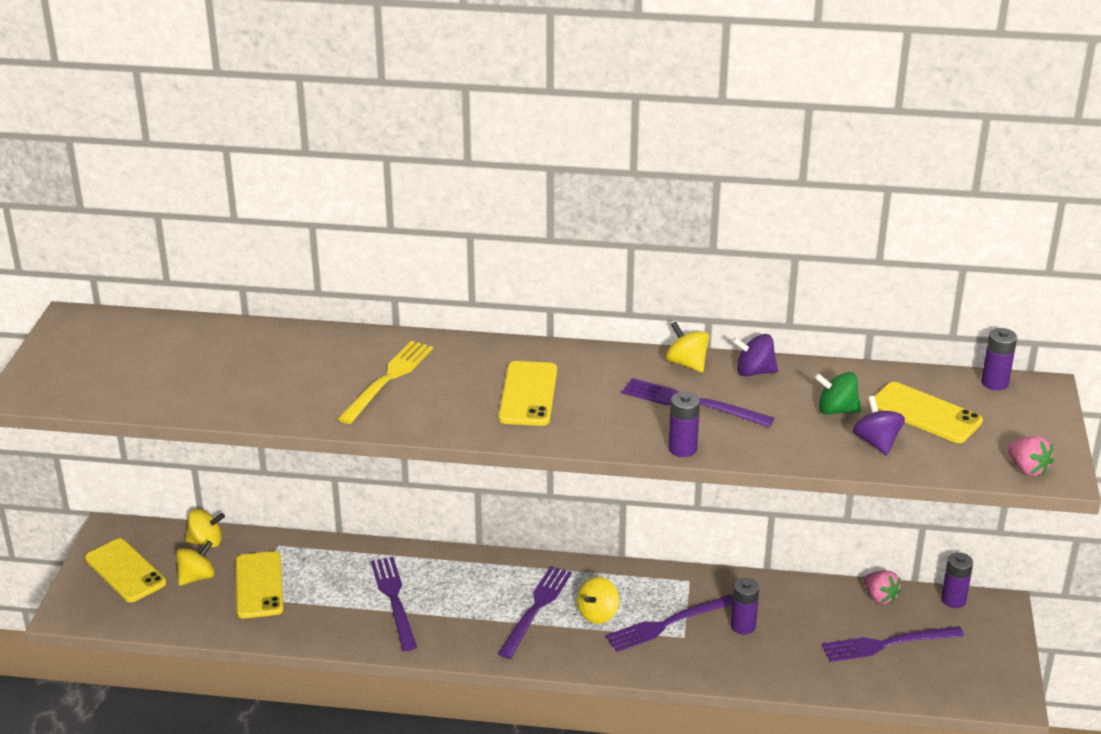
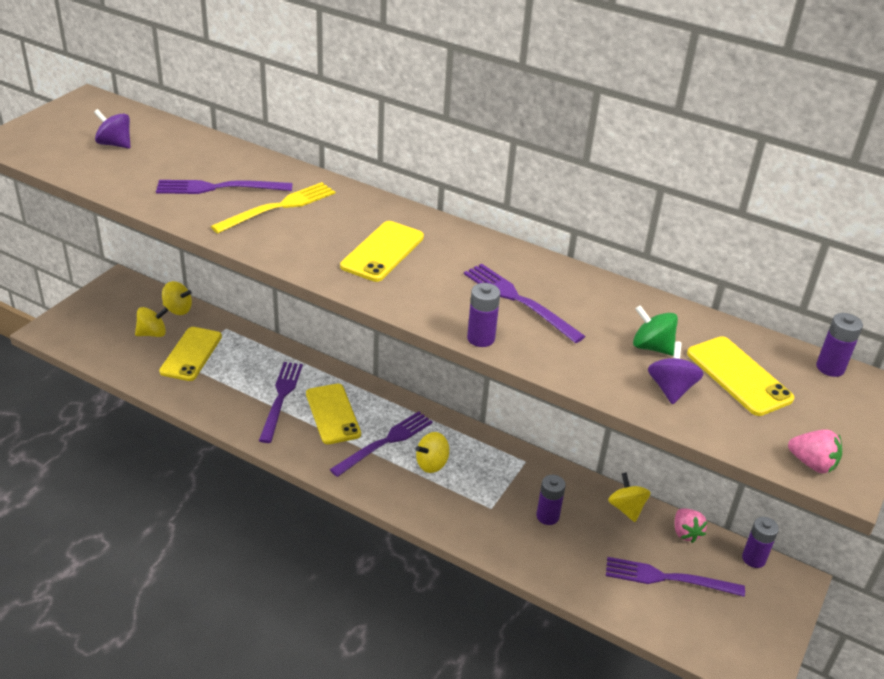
camera: 20 degrees right, 5 degrees up
yellow phone [85,538,166,602] -> yellow phone moved to [306,384,361,444]
purple fork [605,595,733,652] -> purple fork moved to [156,180,292,194]
yellow spinning top [666,322,709,372] -> yellow spinning top moved to [608,472,651,522]
purple spinning top [732,334,778,377] -> purple spinning top moved to [94,109,131,149]
pink strawberry [1008,436,1054,476] -> pink strawberry turned 45 degrees counterclockwise [788,429,842,473]

